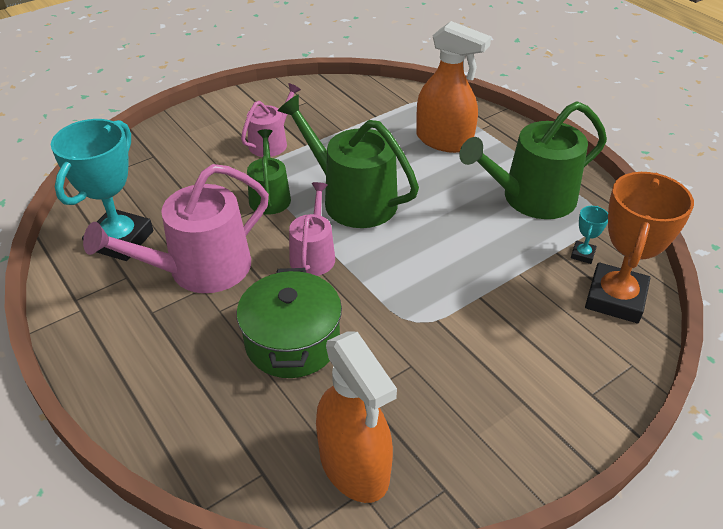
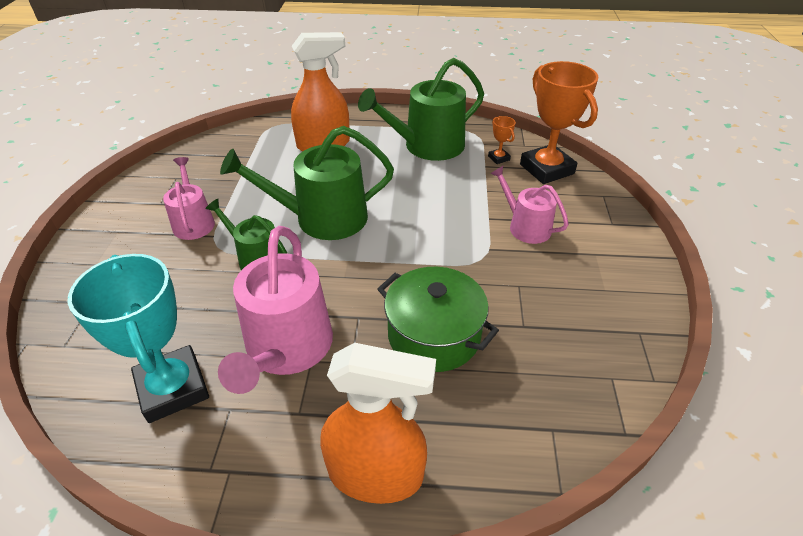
camera: 50 degrees left, 0 degrees up
pink watering can [289,182,335,276] -> pink watering can moved to [490,166,569,244]
orange spray bottle [316,331,397,503] -> orange spray bottle moved to [320,343,436,504]
green watering can [459,101,607,219] -> green watering can turned 45 degrees clockwise [358,58,484,161]
turquoise trophy [571,206,608,264] -> orange trophy [488,116,516,164]

